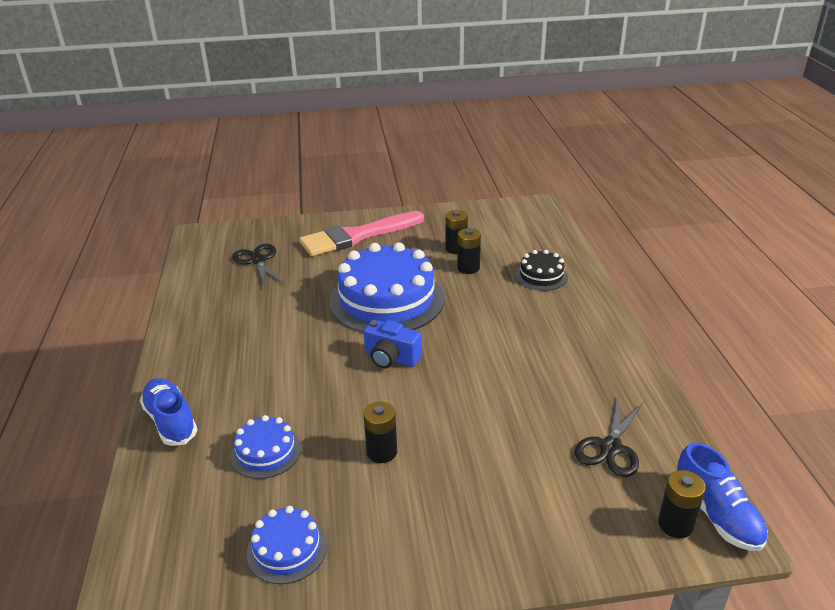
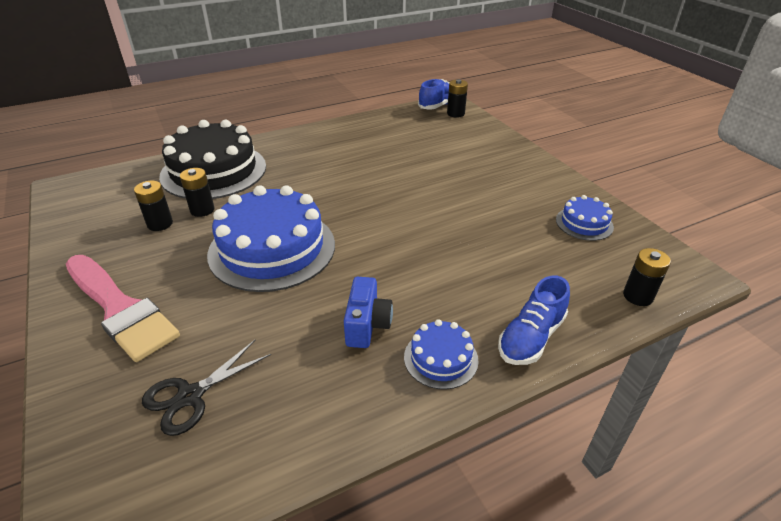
camera: 110 degrees left, 5 degrees up
blue cake [231,415,301,479] -> blue cake moved to [404,319,479,390]
black battery [363,402,397,463] -> black battery moved to [623,248,671,306]
blue camera [364,320,422,368] -> blue camera moved to [344,277,393,348]
black cake [515,250,568,291] -> black cake [159,120,266,199], size x2.11
black scissors [575,398,643,477] -> none

